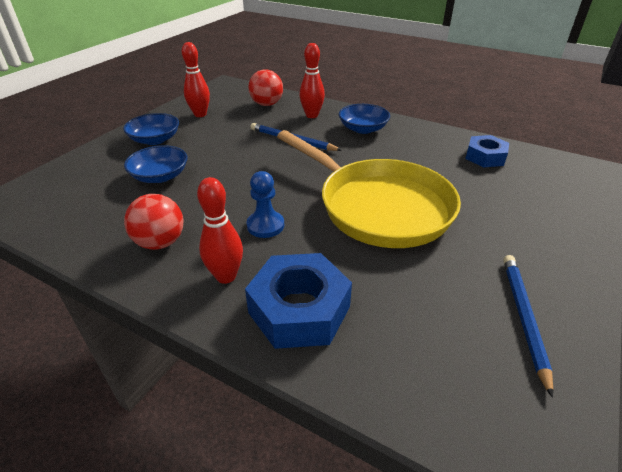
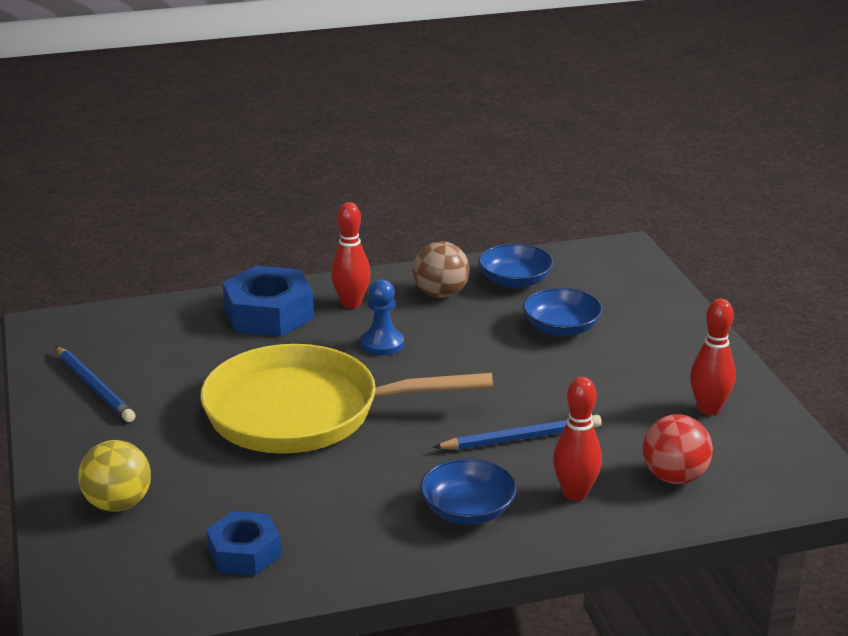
camera: 135 degrees right, 10 degrees down
blue bowl [123,113,179,145] -> blue bowl moved to [478,243,554,288]
red ball [124,194,184,250] -> brown ball [413,241,470,298]
none -> yellow ball [78,440,151,512]

